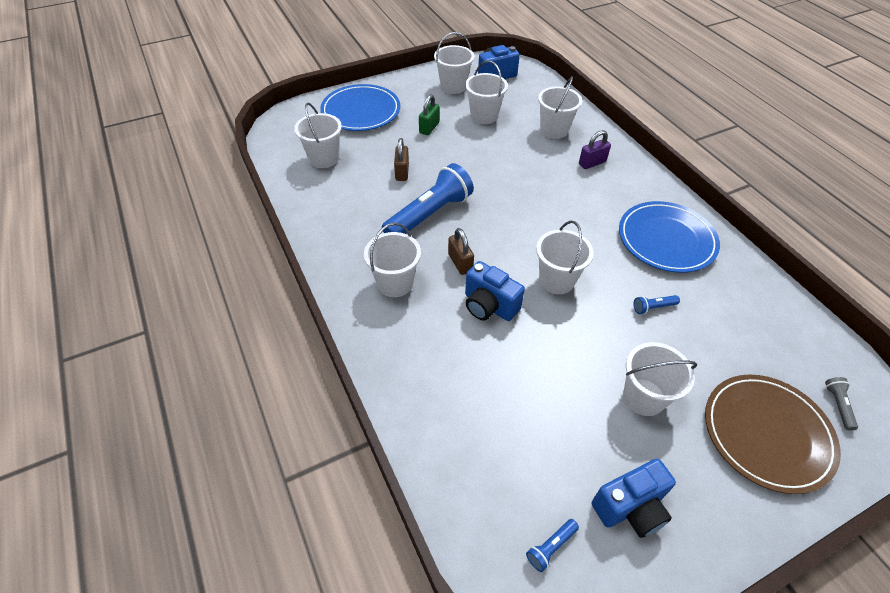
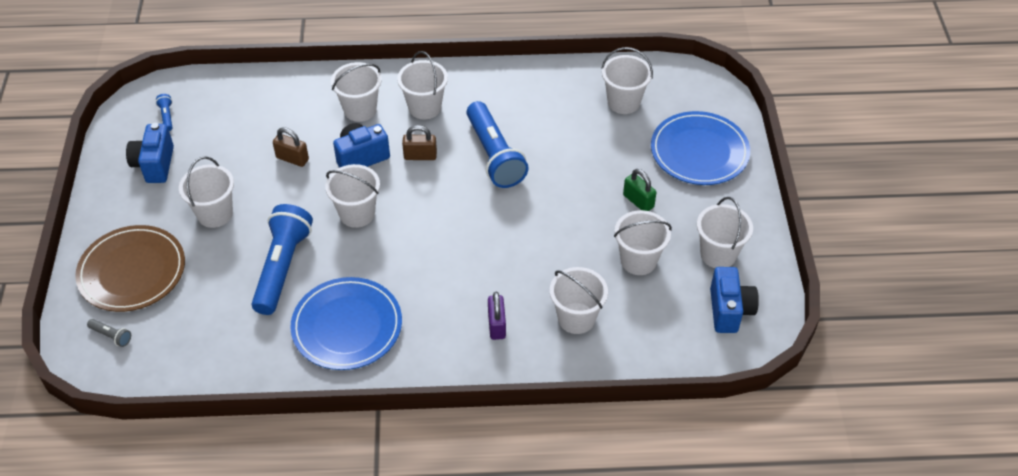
camera: 115 degrees right, 0 degrees up
brown padlock [394,138,409,181] -> brown padlock moved to [273,127,309,167]
blue flashlight [633,295,680,314] -> blue flashlight [252,204,313,315], size x2.50
none -> white bucket [331,62,382,122]

